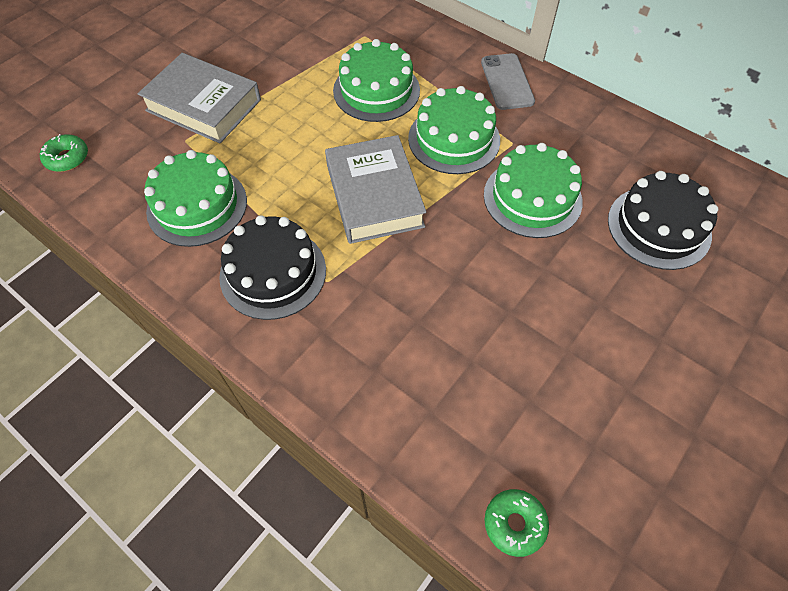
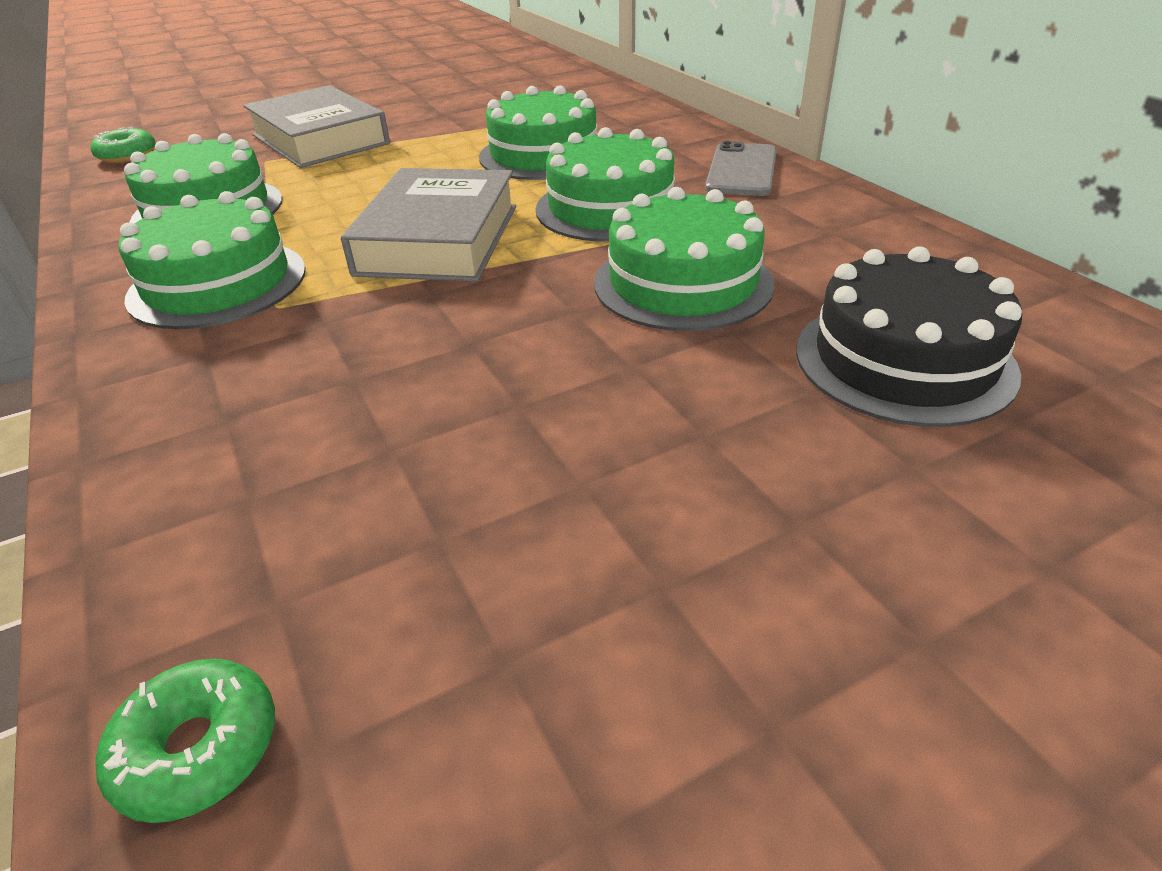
camera: 25 degrees right, 20 degrees down
black cake [219,215,326,320] -> green cake [119,191,306,329]

